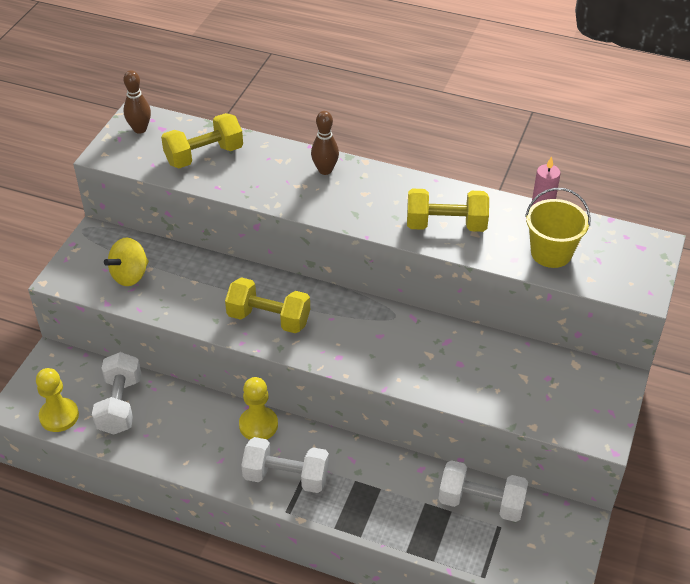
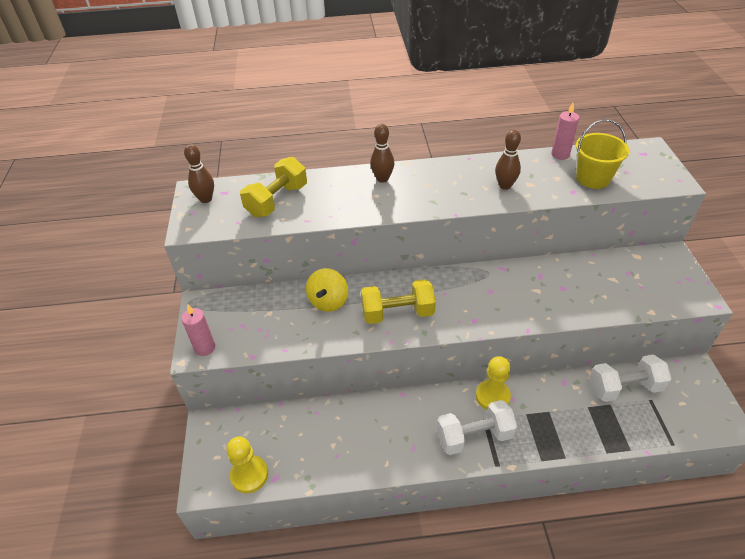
camera: 25 degrees left, 0 degrees up
white dumbbell [92,352,141,435] -> none
yellow spinning top [104,238,149,286] -> yellow spinning top moved to [306,268,348,312]
yellow pawn [239,377,278,440] -> yellow pawn moved to [476,356,511,410]
yellow dumbbell [407,189,489,232] -> brown bowling pin [495,130,521,190]
none -> pink candle [181,304,215,356]

